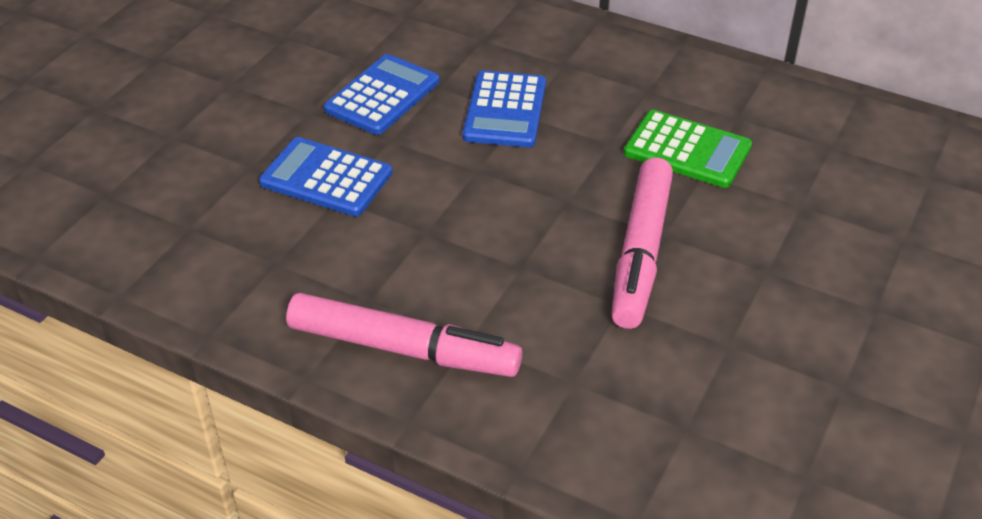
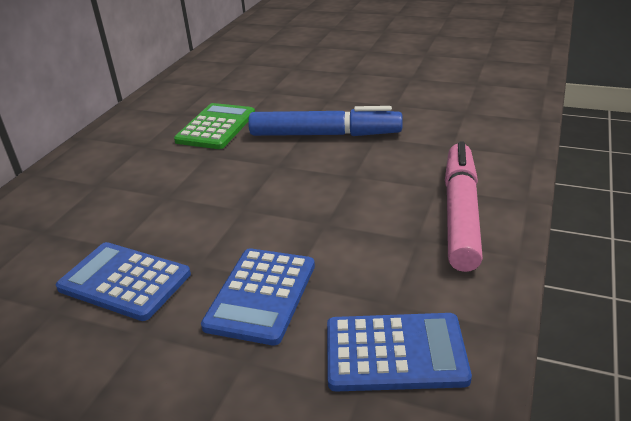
camera: 95 degrees left, 10 degrees down
blue calculator [462,71,546,148] -> blue calculator moved to [327,313,472,391]
pink marker [611,157,673,329] -> blue marker [248,106,403,136]

